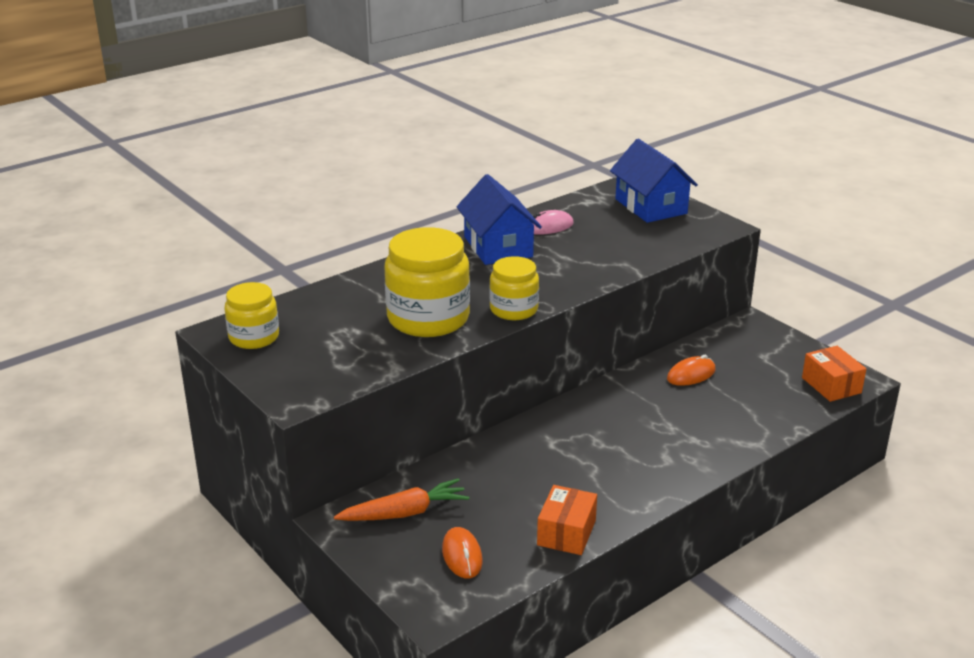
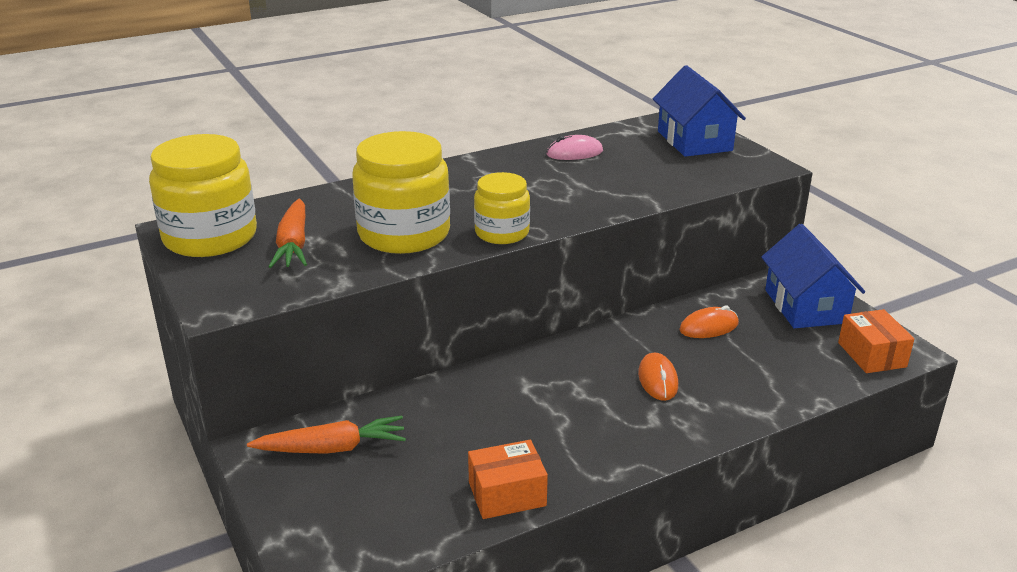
camera: 10 degrees right, 0 degrees up
yellow jar [224,282,279,349] -> yellow jar [149,134,257,257], size x1.68
orange mouse [442,527,483,578] -> orange mouse moved to [638,352,678,401]
blue house [457,174,542,265] -> blue house moved to [761,224,865,328]
orange box [537,485,597,555] -> orange box turned 45 degrees clockwise [468,440,548,519]
none -> orange carrot [269,199,307,268]

